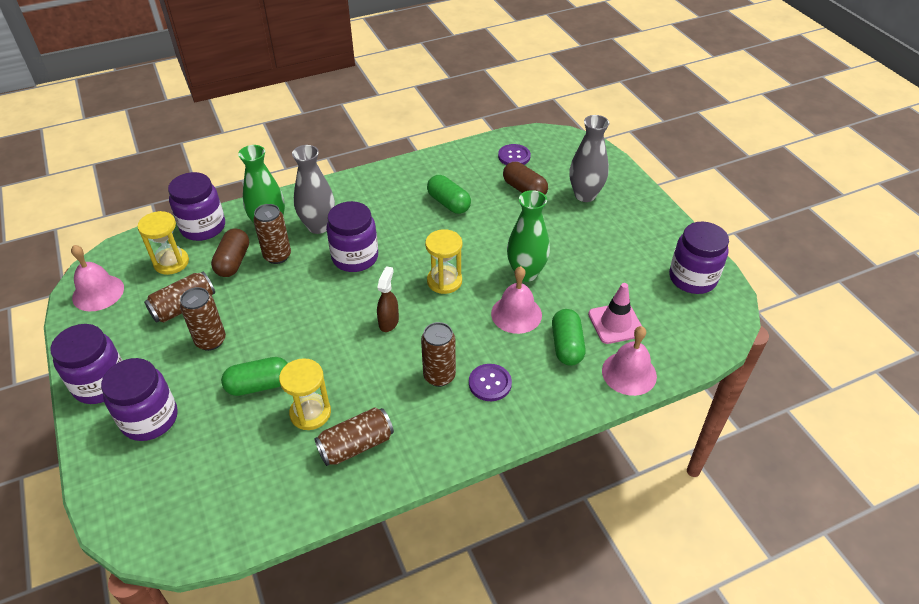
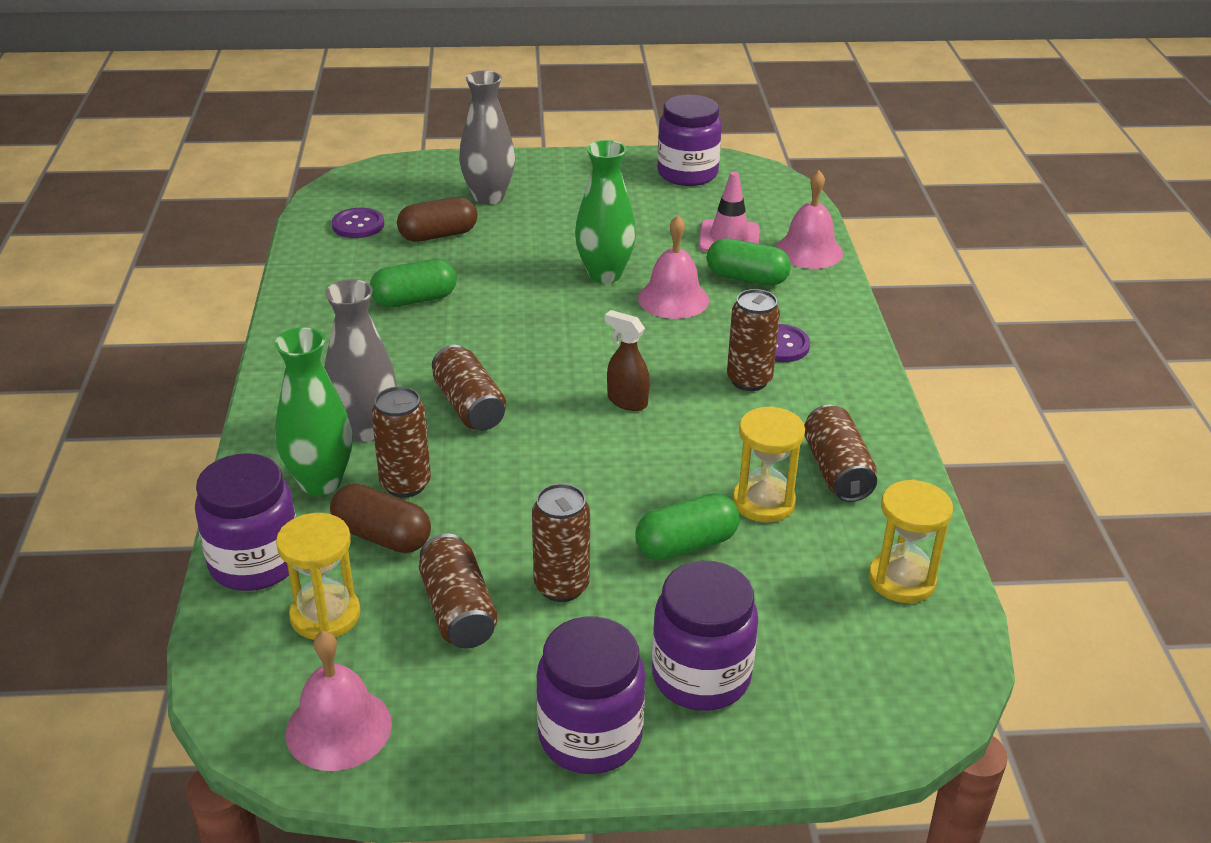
camera: 70 degrees left, 10 degrees down
green capsule [221,357,288,396] -> green capsule turned 60 degrees clockwise [635,493,739,560]
purple jar [326,201,378,272] -> brown can [432,345,506,430]
yellow hourglass [425,229,462,294] -> yellow hourglass moved to [869,480,953,603]

